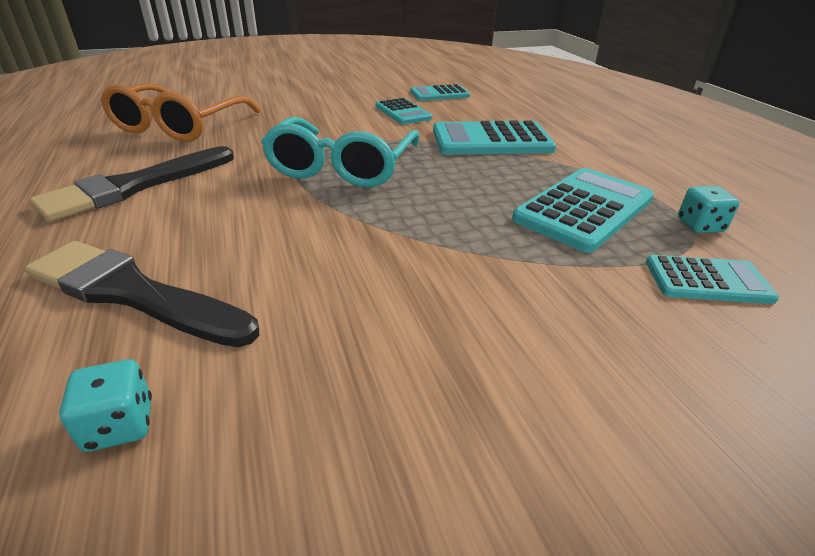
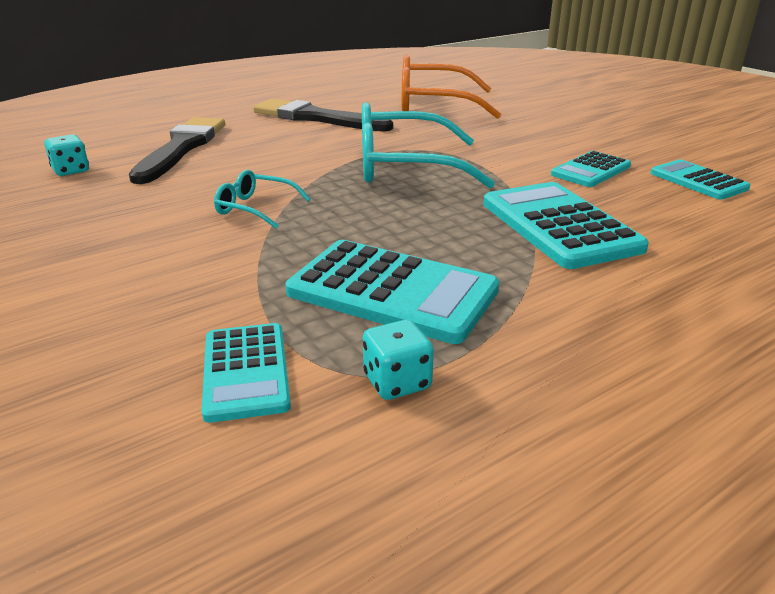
camera: 75 degrees right, 5 degrees down
none -> turquoise glasses [214,170,311,229]

